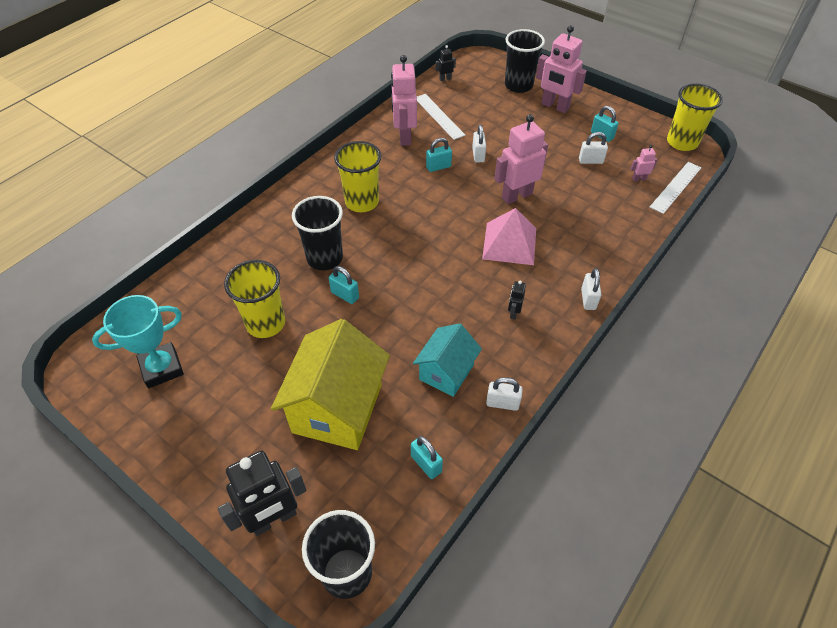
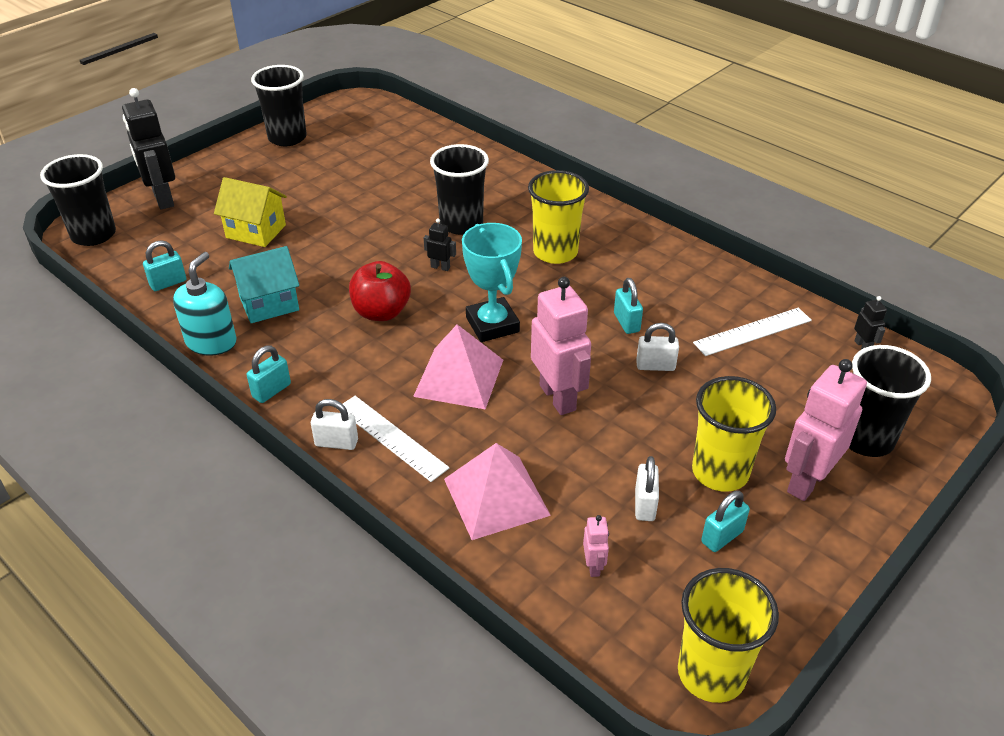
camera: 95 degrees right, 10 degrees down
turquoise trophy [92,295,184,388] -> turquoise trophy moved to [462,223,522,342]
yellow cup [224,260,285,338] -> yellow cup moved to [692,376,776,492]
yellow house [271,319,390,450] -> yellow house [214,177,287,247], size x0.59
turquoise padlock [329,266,359,304] -> turquoise padlock moved to [247,345,291,403]
pink robot [391,55,417,146] -> none
turquoise house [413,323,482,397] -> turquoise house turned 60 degrees counterclockwise [229,246,300,323]
white padlock [486,377,523,411] -> turquoise soap dispenser [173,252,237,356]
black robot [508,281,526,320] -> black robot moved to [424,218,456,271]
white ruler [650,162,701,214] -> white ruler moved to [343,396,450,482]
none -> black cup [251,65,307,146]
none -> red apple [349,261,411,321]
none -> pink pyramid [444,443,551,540]

